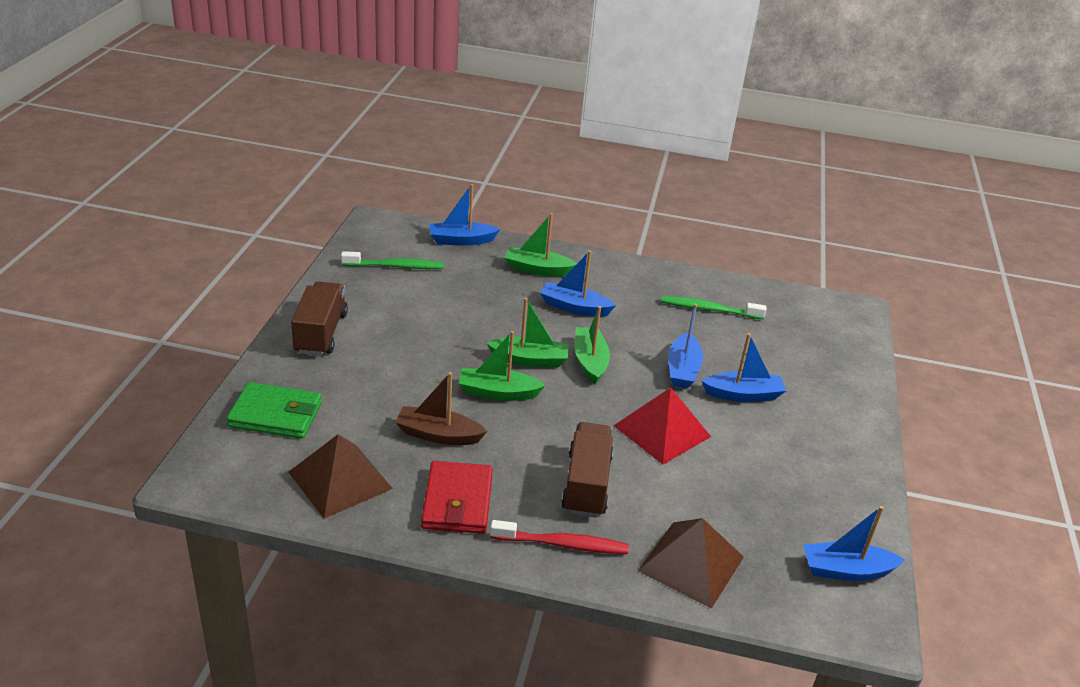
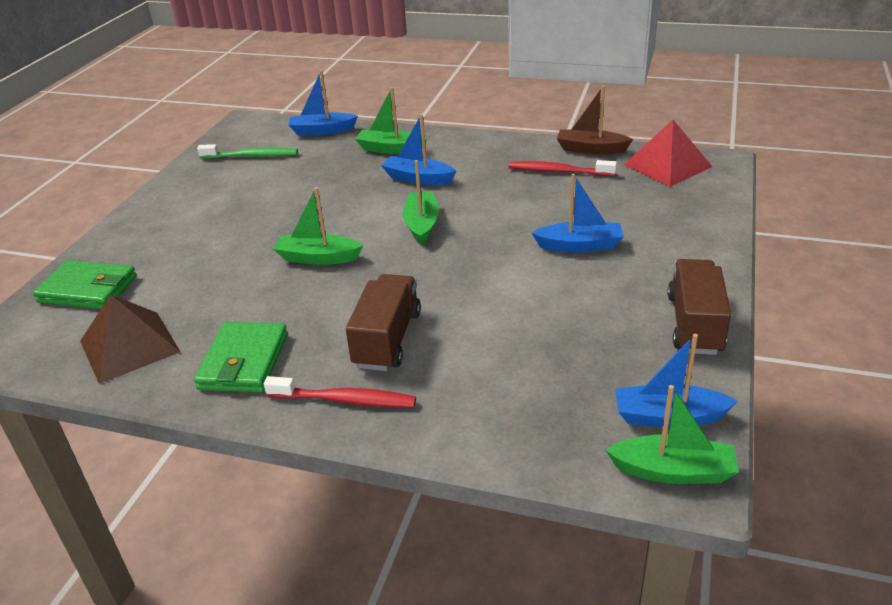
camera: 10 degrees right, 0 degrees up
brown truck [291,281,348,356] -> brown truck moved to [667,259,731,355]
brown boat [395,372,487,445] -> brown boat moved to [557,86,633,154]
red wallet [421,461,493,534] -> green wallet [194,322,288,392]
green boat [487,298,569,368] -> green boat moved to [606,385,739,484]
red pyramid [613,387,711,464] -> red pyramid moved to [624,120,712,187]
brown pyramid [638,518,744,609] -> none
green toothbrush [661,296,766,319] -> red toothbrush [509,160,617,176]
blue boat [668,304,703,388] -> none

